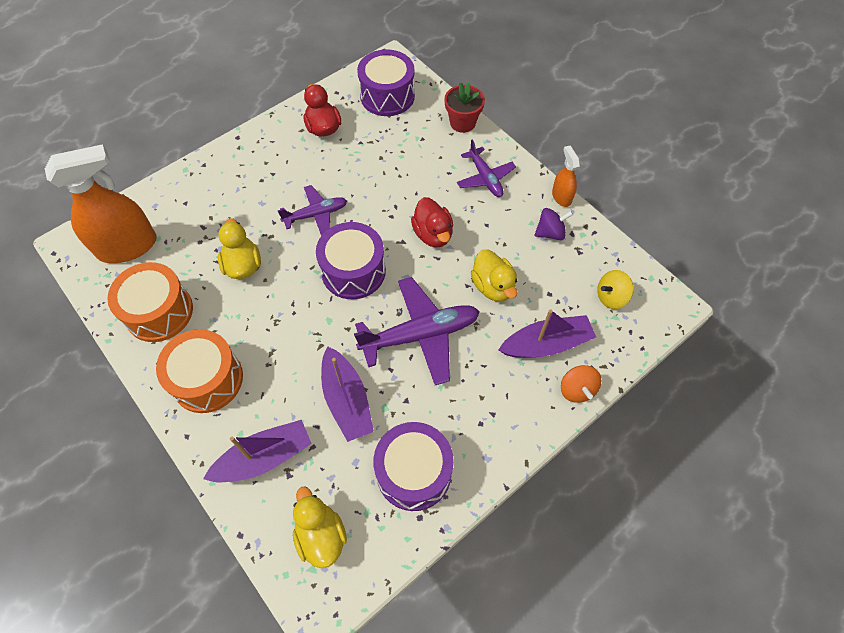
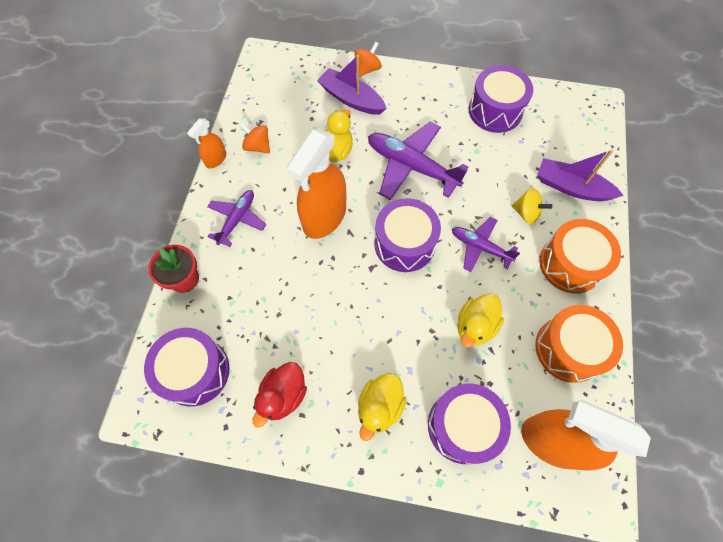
camera: 130 degrees left, 5 degrees up
purple plane [278,185,347,236] -> purple plane moved to [452,217,520,272]
yellow duck [293,487,347,568] -> yellow duck moved to [358,373,407,441]
purple boat [321,346,374,442] -> none
red duck [411,197,453,247] -> orange spray bottle [286,129,346,239]
purple spinning top [534,208,573,240] -> orange spinning top [240,122,270,154]
yellow spinning top [597,270,634,309] -> yellow spinning top moved to [512,188,552,224]
none -> purple drum [428,383,511,464]

